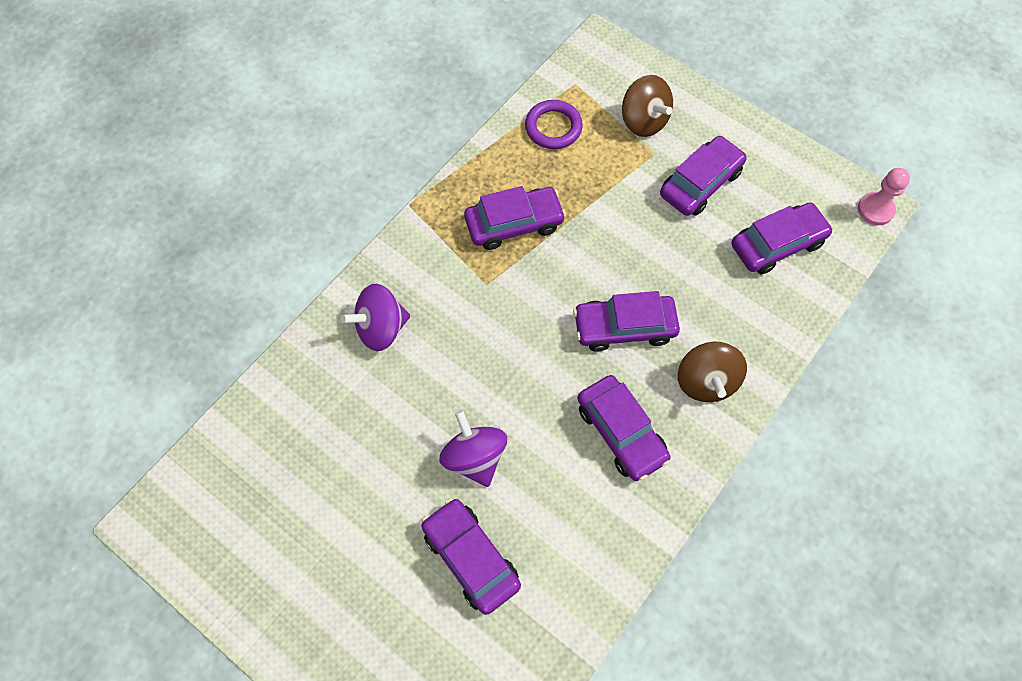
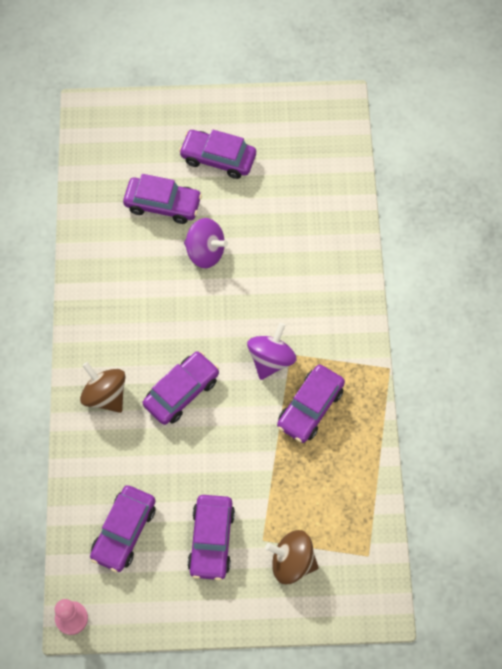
camera: 140 degrees right, 0 degrees up
purple spinning top [341,284,410,351] -> purple spinning top moved to [247,323,297,380]
purple ring [525,100,583,149] -> none
purple car [578,375,671,481] -> purple car moved to [179,129,256,179]

